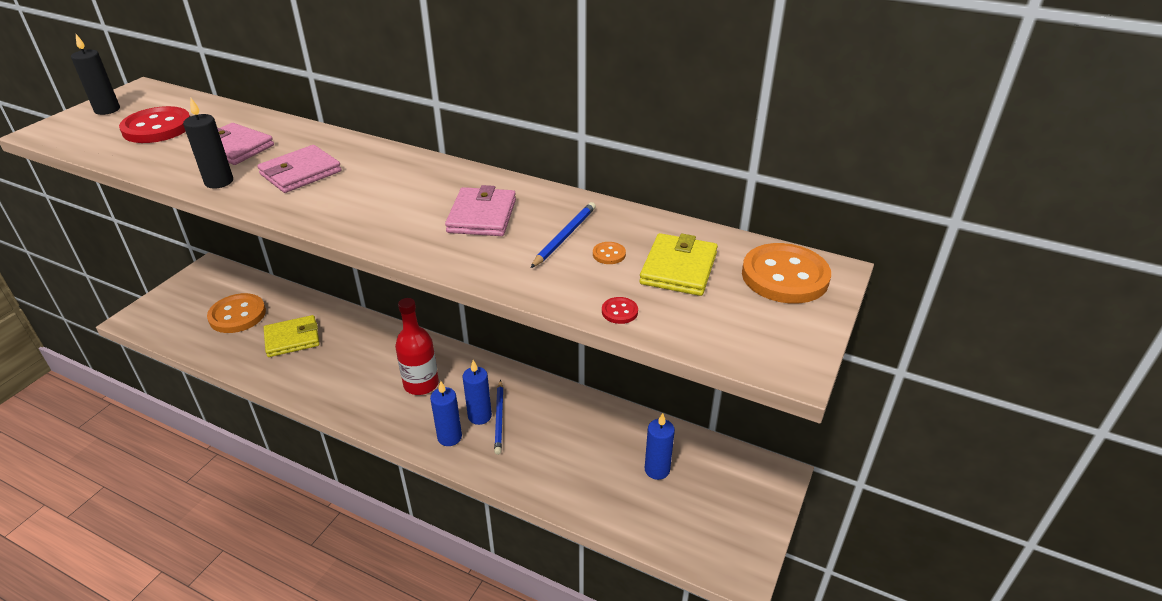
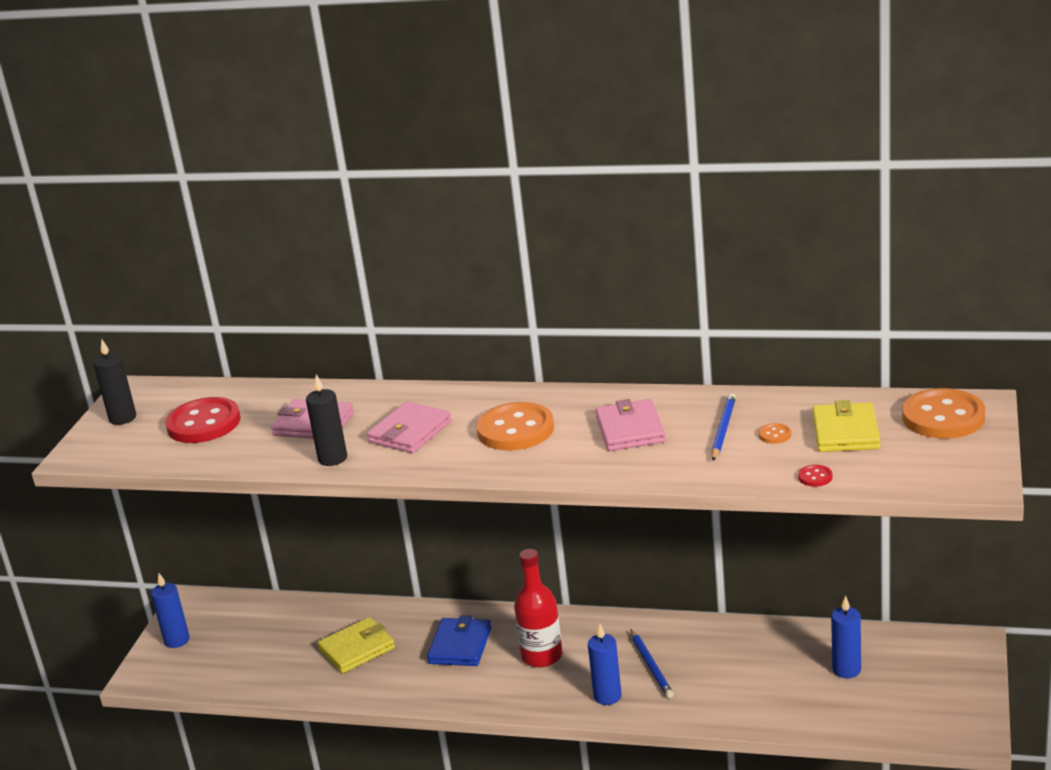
camera: 10 degrees left, 10 degrees down
orange button [207,293,266,333] -> orange button moved to [476,402,554,451]
blue candle [463,360,492,425] -> blue candle moved to [151,573,190,648]
none -> blue wallet [427,615,491,666]

